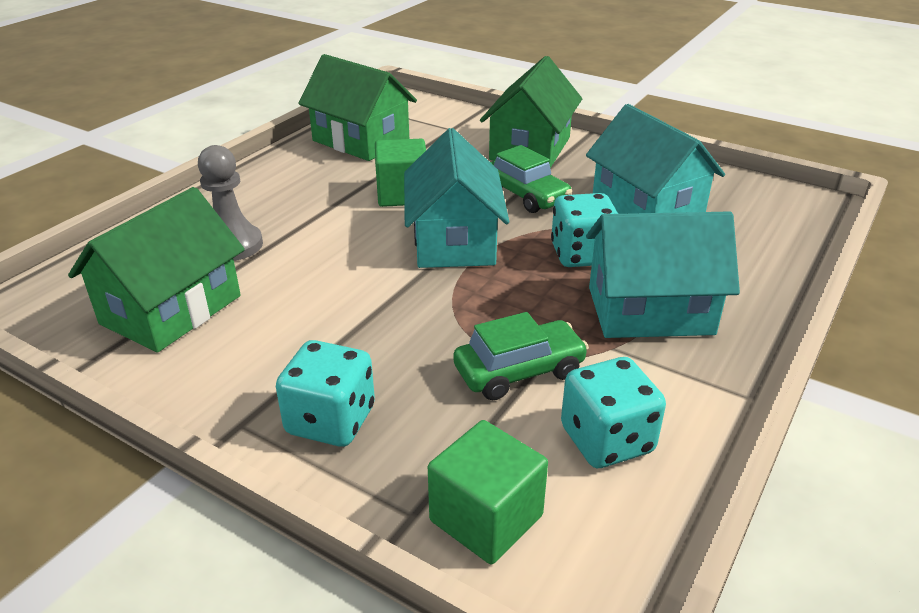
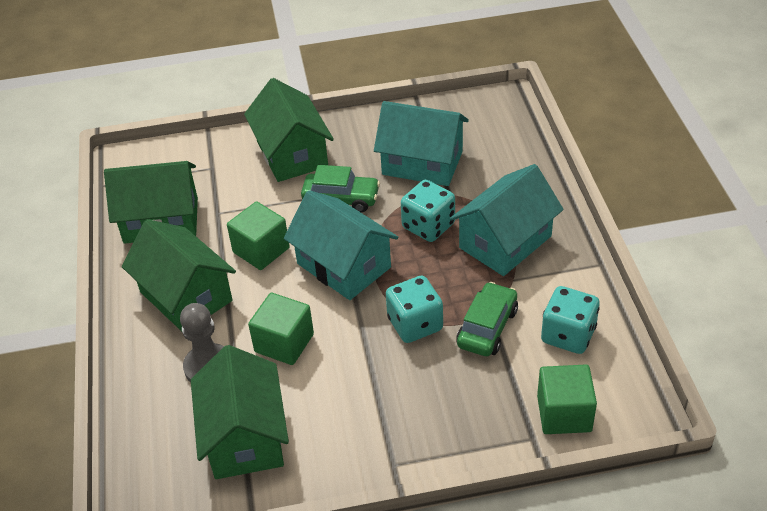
camera: 40 degrees left, 10 degrees up
turquoise dice [276,340,375,447] -> turquoise dice moved to [386,276,443,343]
none -> green house [122,219,236,331]
none -> green cube [248,293,314,365]

